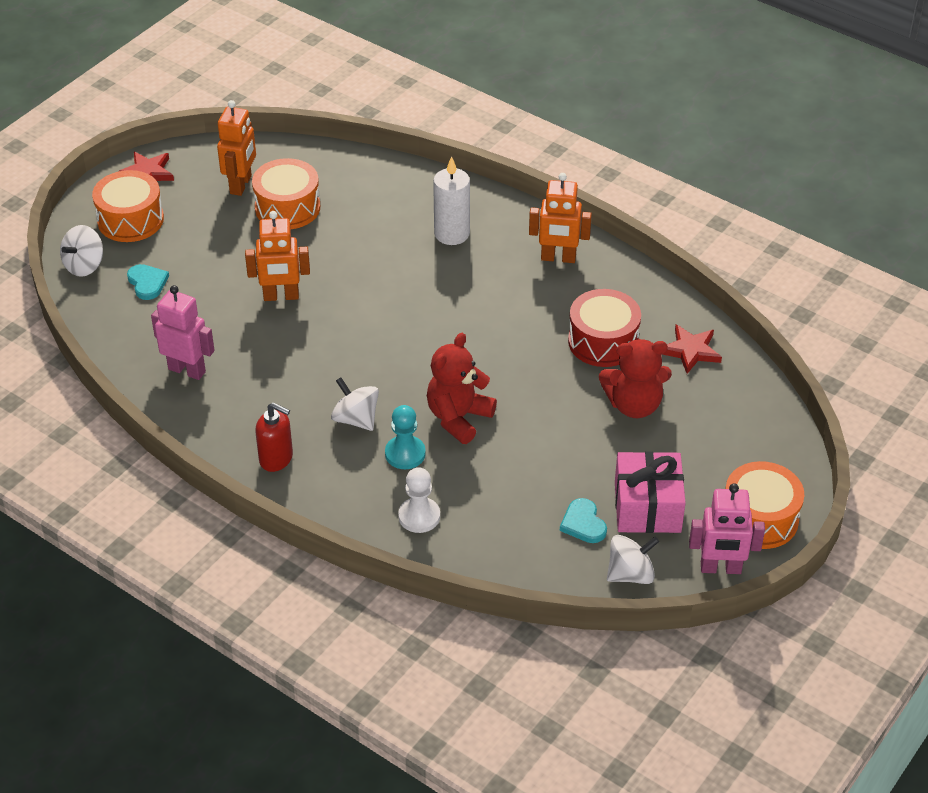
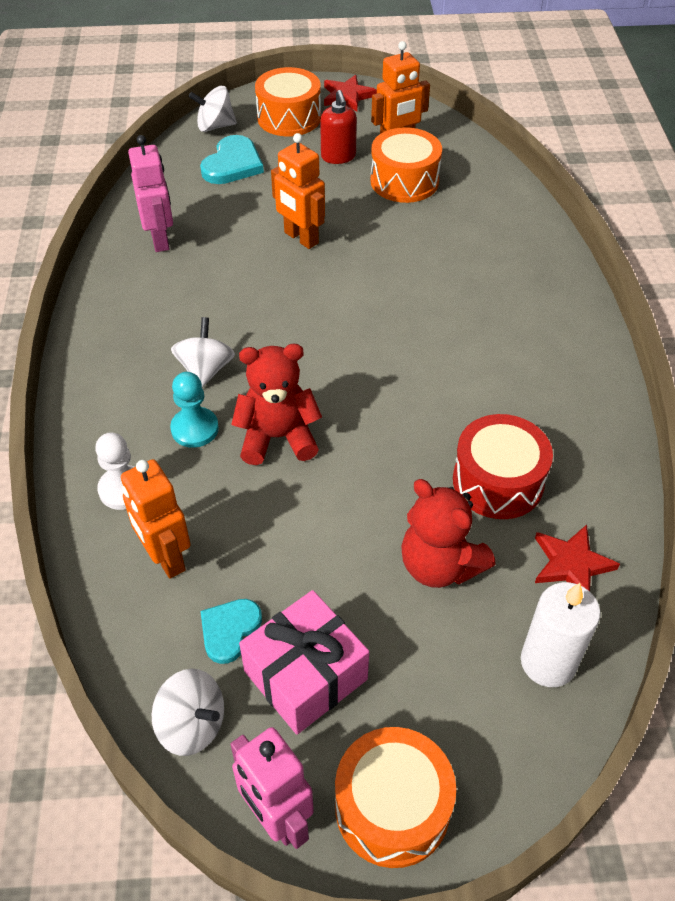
camera: 50 degrees right, 5 degrees up
turquoise heart [127,264,169,300] -> turquoise heart [200,135,264,184], size x1.51
red soap dispenser [255,402,293,472] -> red soap dispenser moved to [320,90,357,164]
white candle [433,156,470,245] -> white candle moved to [521,582,601,687]
orange robot [529,173,592,263] -> orange robot moved to [121,459,191,579]

